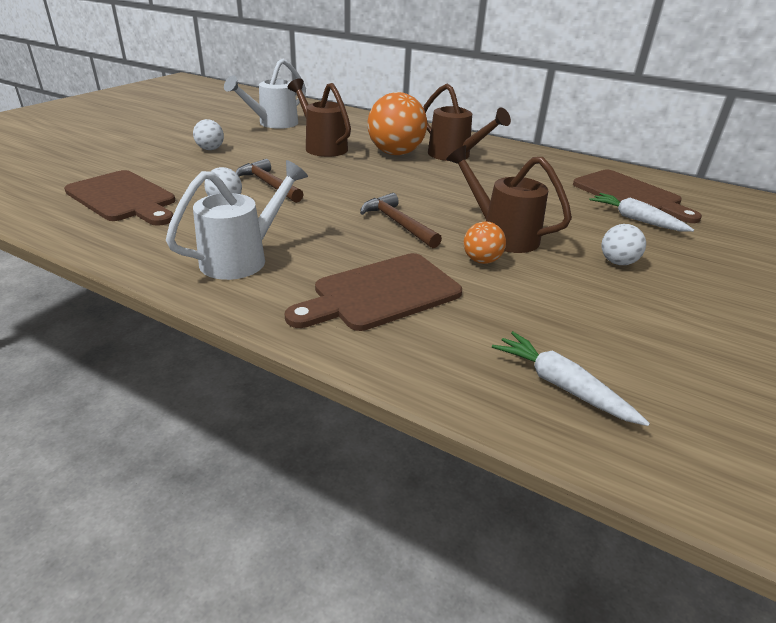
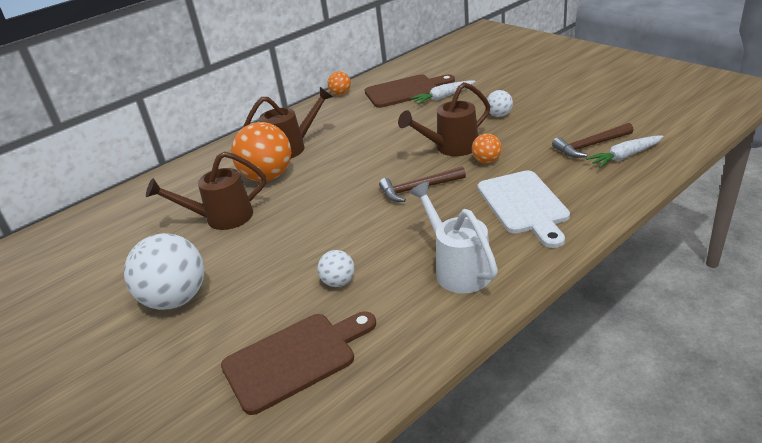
camera: 65 degrees left, 0 degrees up
white ball [193,119,224,150] -> white ball [124,233,204,310], size x2.05
white watering can [224,59,306,129] -> none
brown hammer [236,159,304,203] -> brown hammer moved to [552,123,634,158]
brown cutting board [284,253,462,331] -> white cutting board [477,170,570,248]
none -> orange ball [327,71,351,95]

